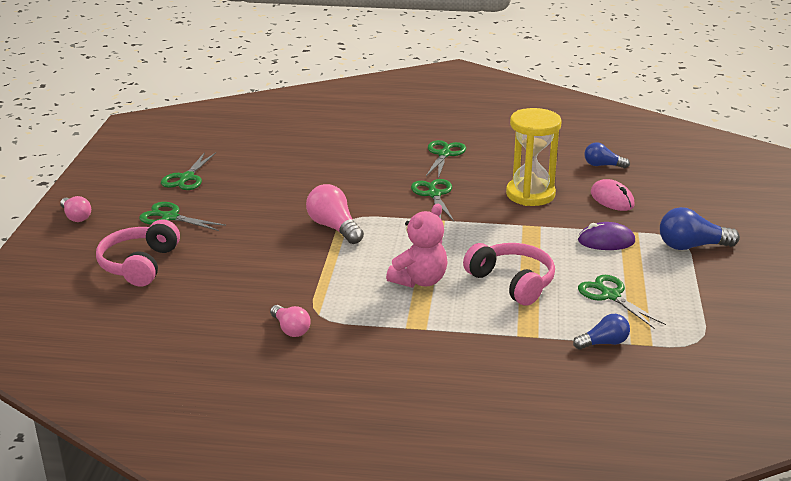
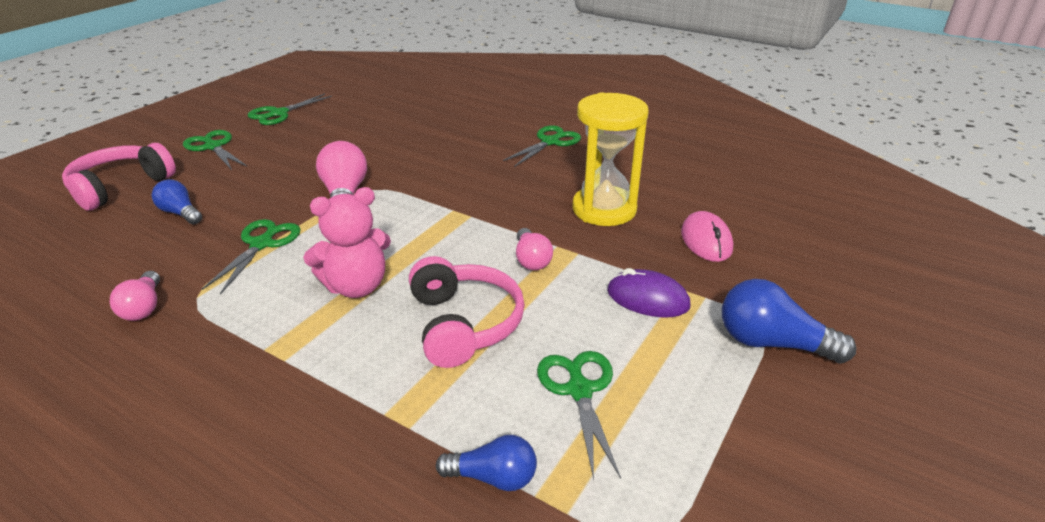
camera: 25 degrees right, 5 degrees up
pink light bulb [60,196,91,222] -> pink light bulb moved to [516,228,553,270]
green scissors [411,179,454,221] -> green scissors moved to [201,219,301,295]
blue light bulb [584,142,630,169] -> blue light bulb moved to [152,179,202,224]

